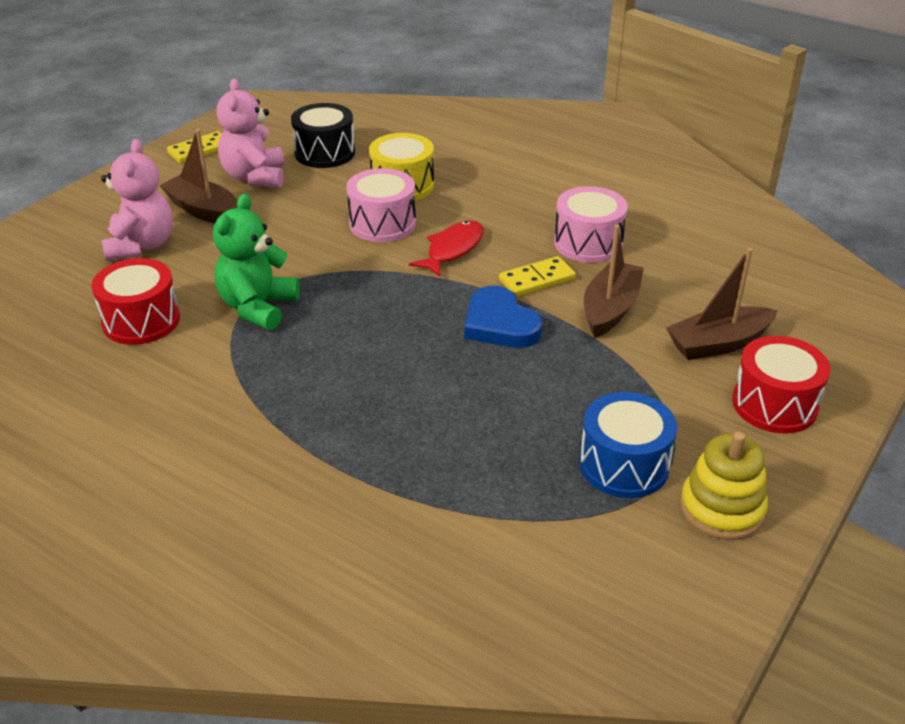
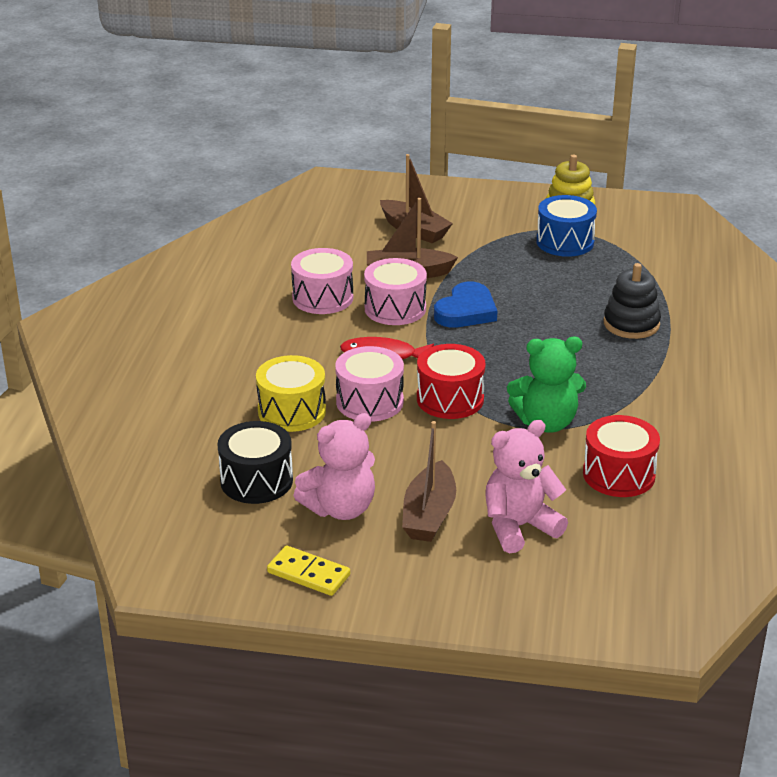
camera: 115 degrees left, 5 degrees down
yellow domino [499,256,576,297] -> pink drum [364,258,427,325]
red drum [732,336,831,434] -> red drum moved to [417,344,486,419]
none -> black stacking toy [603,263,661,339]

